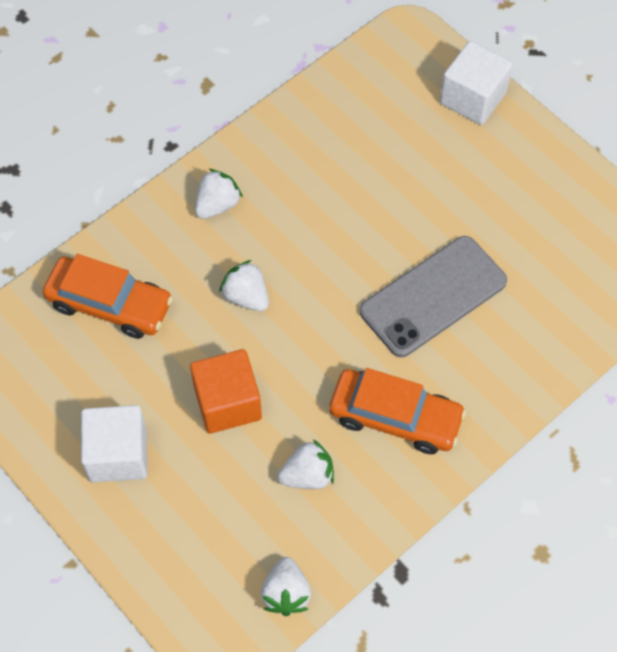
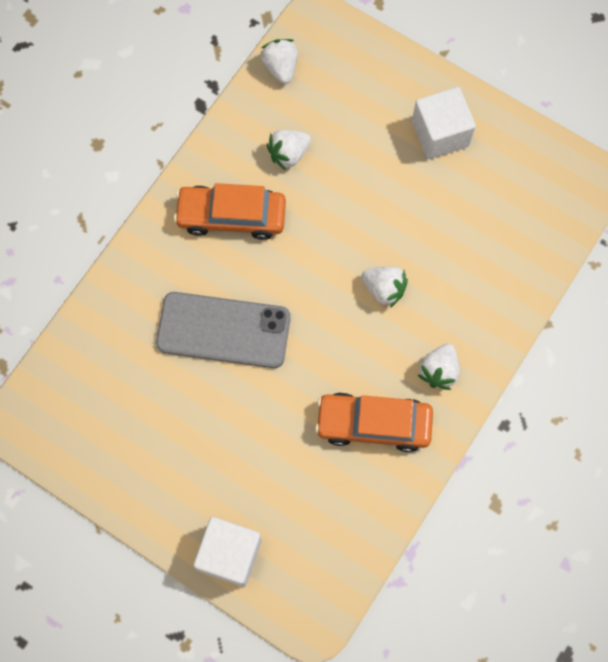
camera: 165 degrees right, 10 degrees up
orange car [43,254,173,339] -> orange car moved to [315,392,433,452]
orange cube [190,349,262,434] -> none
grey phone [360,236,507,357] -> grey phone turned 60 degrees clockwise [156,292,291,368]

